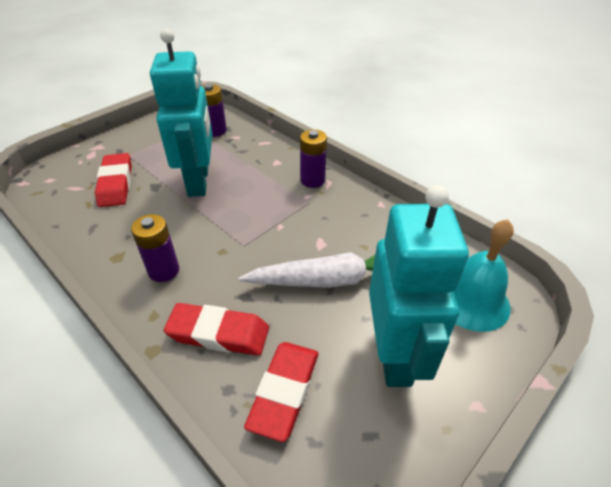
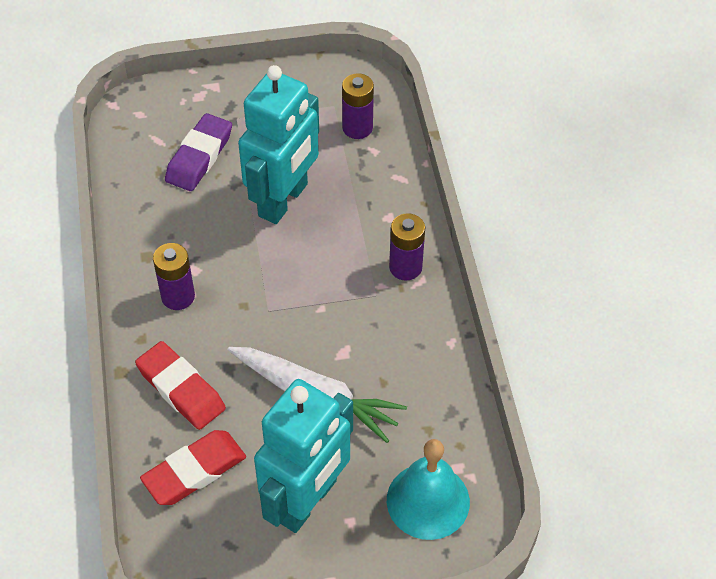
camera: 35 degrees right, 10 degrees up
red eraser [95,153,132,207] -> purple eraser [165,113,232,191]

